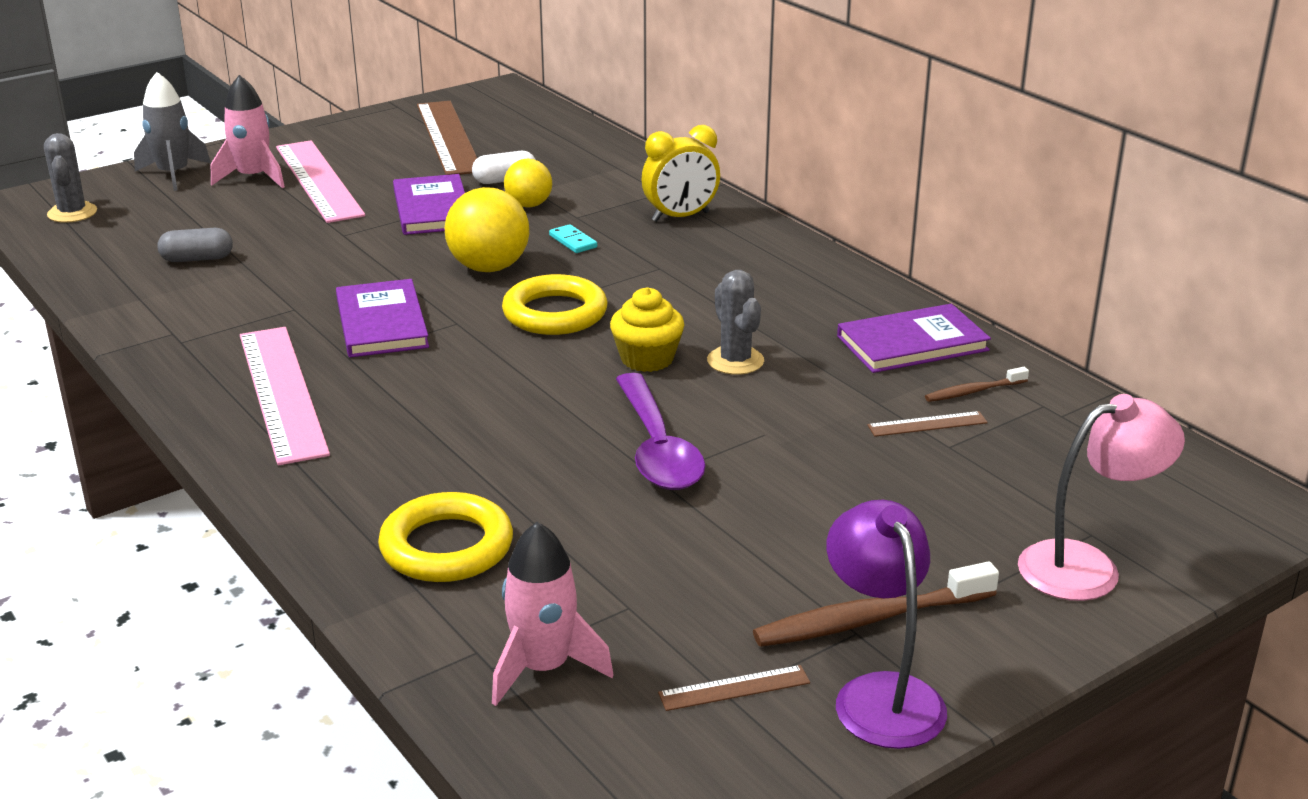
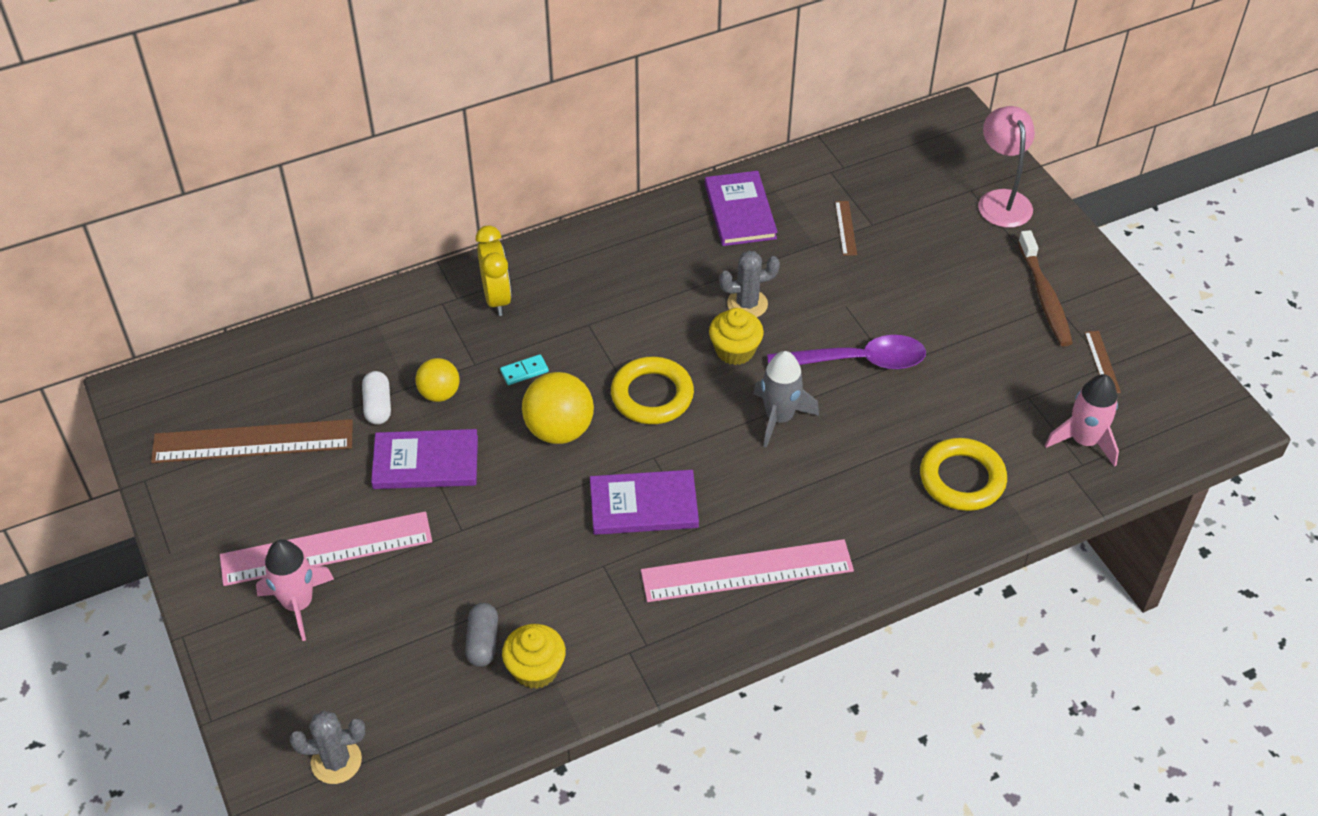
camera: 80 degrees left, 20 degrees up
grey rocket [134,72,211,191] -> grey rocket moved to [753,351,819,448]
purple lamp [826,500,947,749] -> none
brown toothbrush [925,367,1029,402] -> none
none -> yellow cupcake [502,624,566,689]

